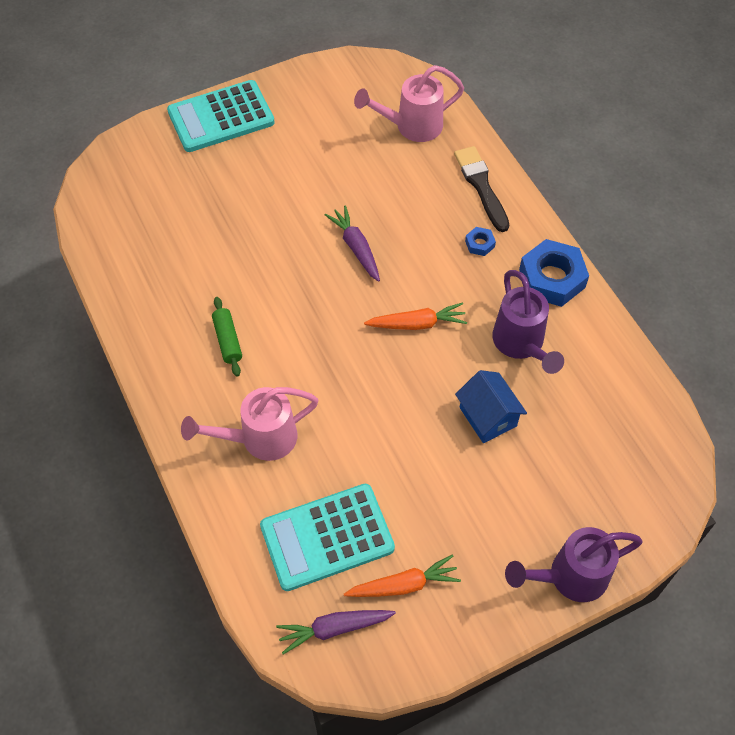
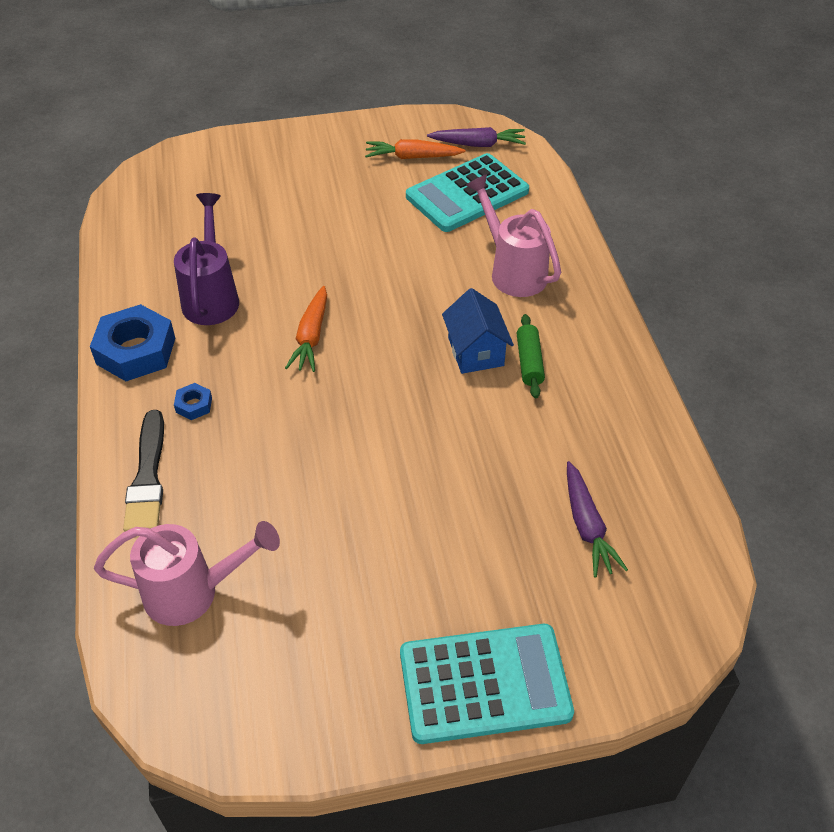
camera: 165 degrees left, 10 degrees down
pink watering can [181,387,319,461] -> pink watering can turned 120 degrees counterclockwise [466,174,561,297]
turquoise calculator [260,484,395,591] -> turquoise calculator turned 150 degrees clockwise [406,153,529,232]
purple carrot [325,205,380,282] -> purple carrot moved to [567,461,628,577]
orange carrot [364,302,467,330] -> orange carrot turned 90 degrees counterclockwise [285,286,327,372]
blue house [455,370,527,443] -> blue house moved to [442,288,514,374]
purple watering can [505,527,643,602] -> none

